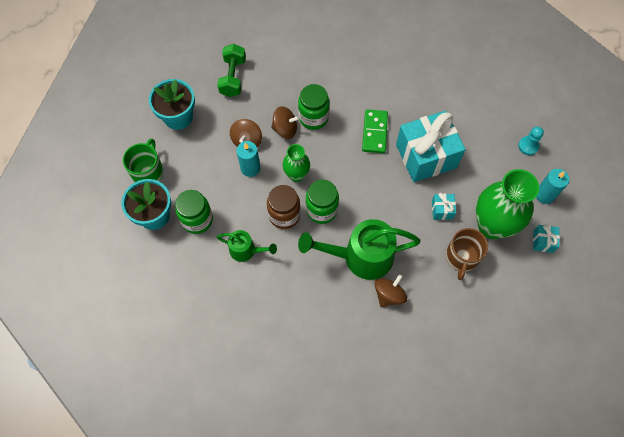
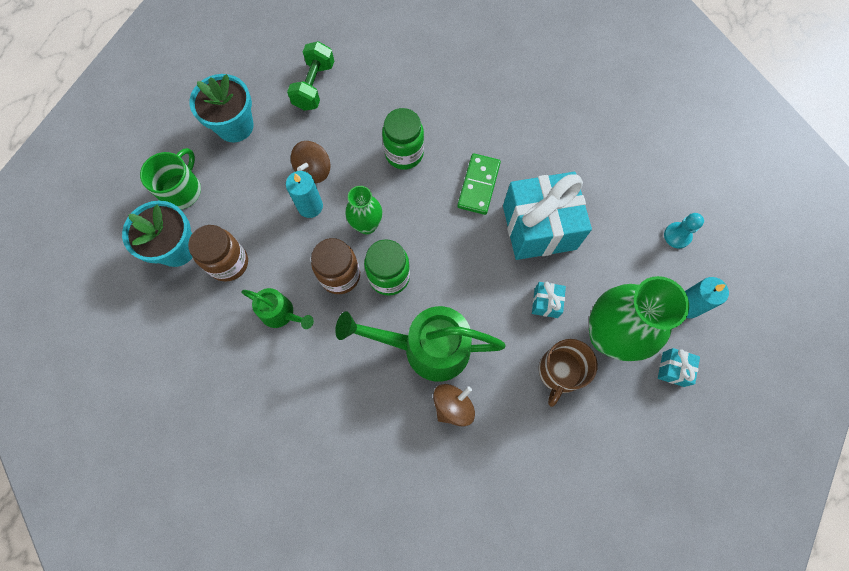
camera: 10 degrees right, 5 degrees up
green jar [175,190,213,234] -> brown jar [188,225,248,282]
brown spinning top [271,106,300,139] -> none

